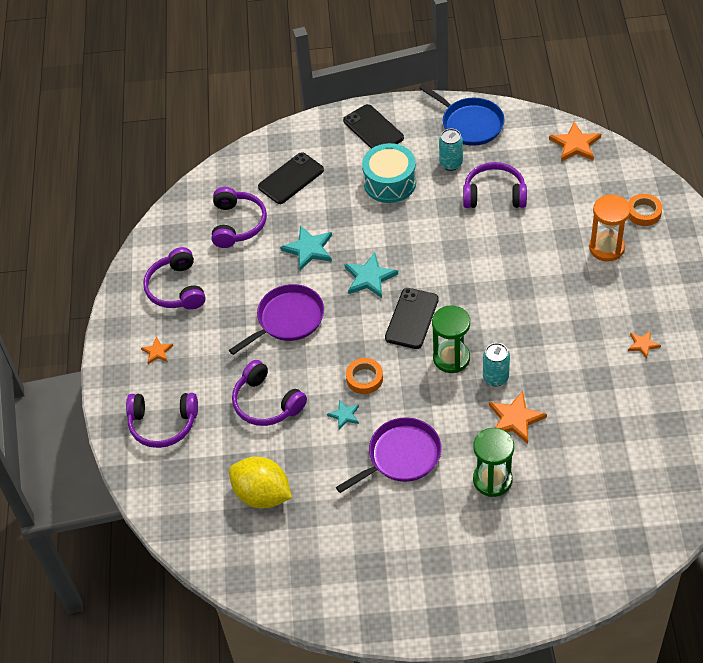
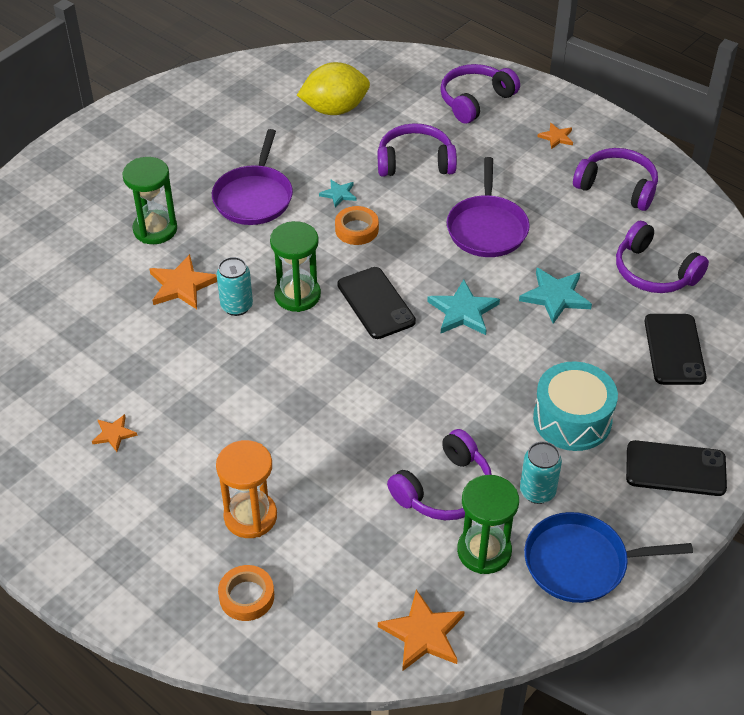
camera: 130 degrees right, 5 degrees down
none -> green hourglass [457,475,519,574]

